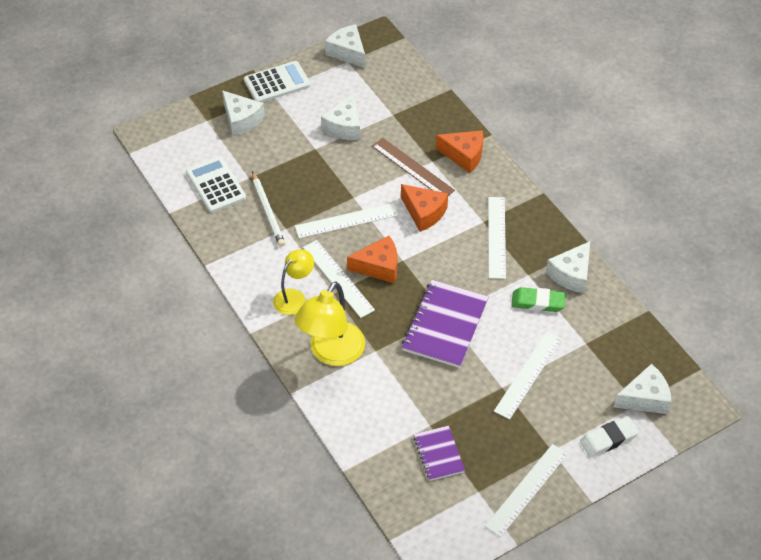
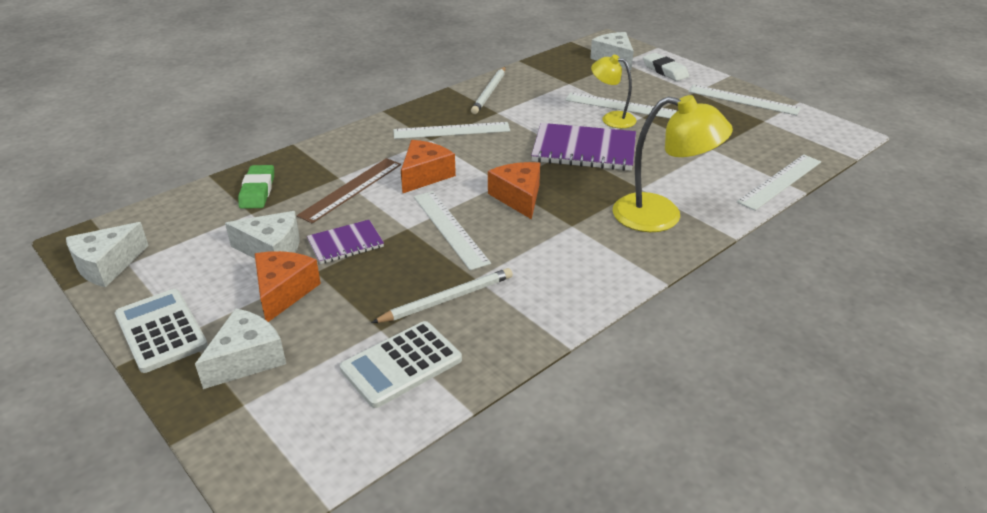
camera: 100 degrees left, 15 degrees down
yellow lamp [273,249,314,315] -> yellow lamp moved to [591,55,637,128]
white ruler [303,240,375,318] -> white ruler moved to [737,154,821,211]
purple notebook [414,426,465,481] -> purple notebook moved to [307,220,384,264]
orange cheese [436,130,483,173] -> orange cheese moved to [255,251,321,322]
green eraser [511,287,566,312] -> green eraser moved to [238,165,274,209]
white cheese [546,241,590,293] -> white pencil [471,67,506,114]

